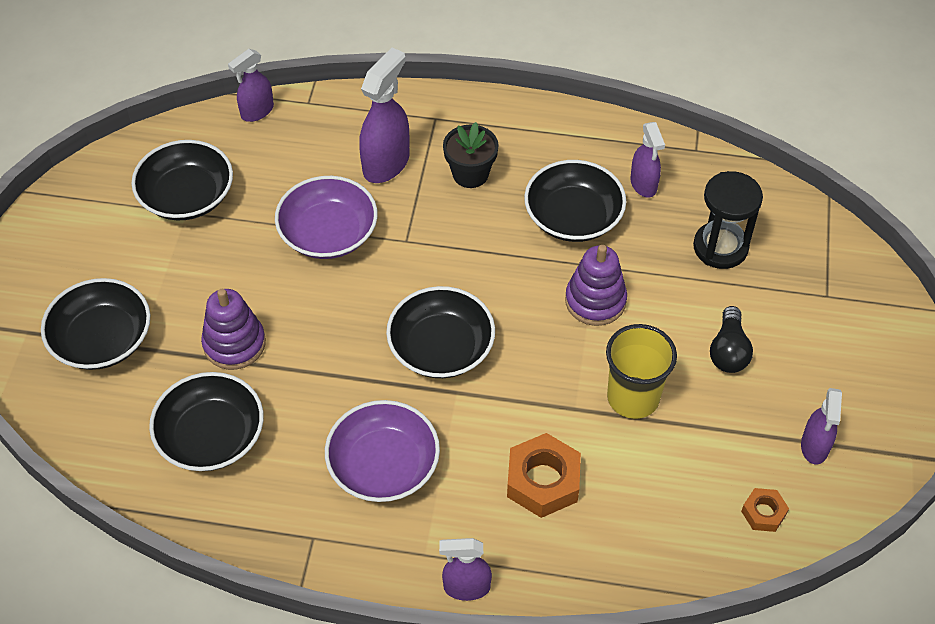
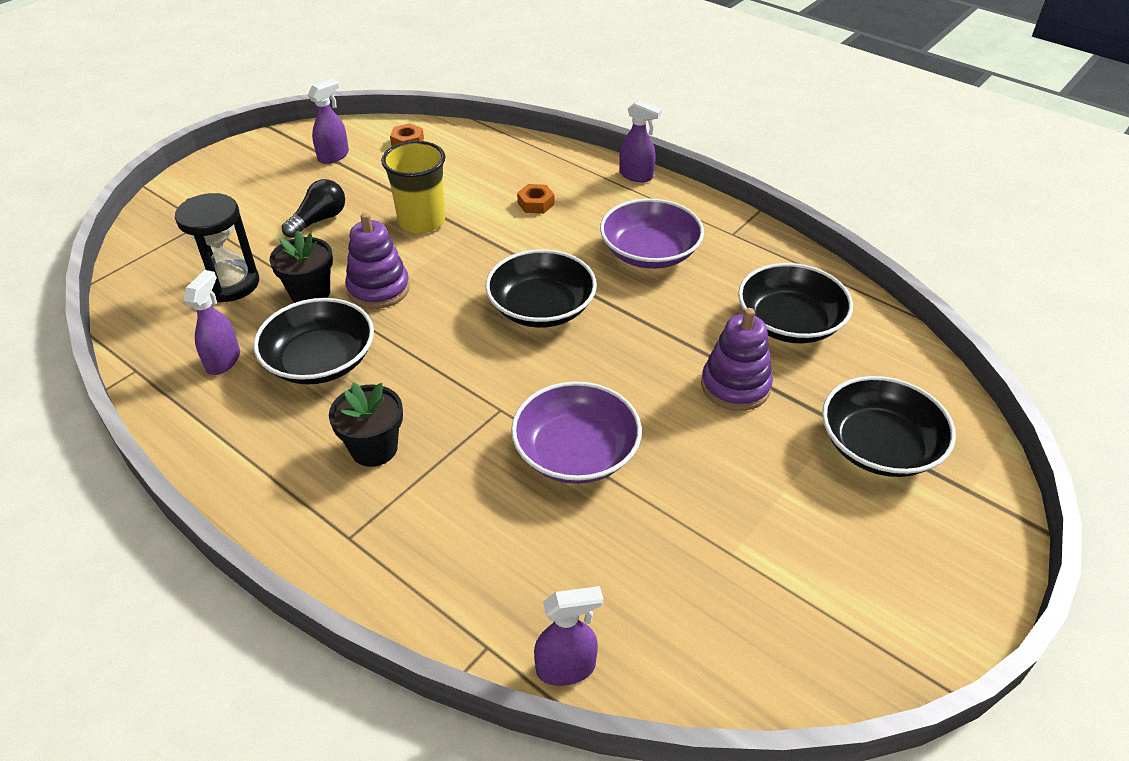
camera: 150 degrees left, 10 degrees down
black bowl [131,140,233,220] -> none
purple spray bottle [359,48,409,183] -> none
orange nut [507,433,581,518] -> orange nut [517,184,554,214], size x0.55
none -> black flower pot [270,231,333,303]

